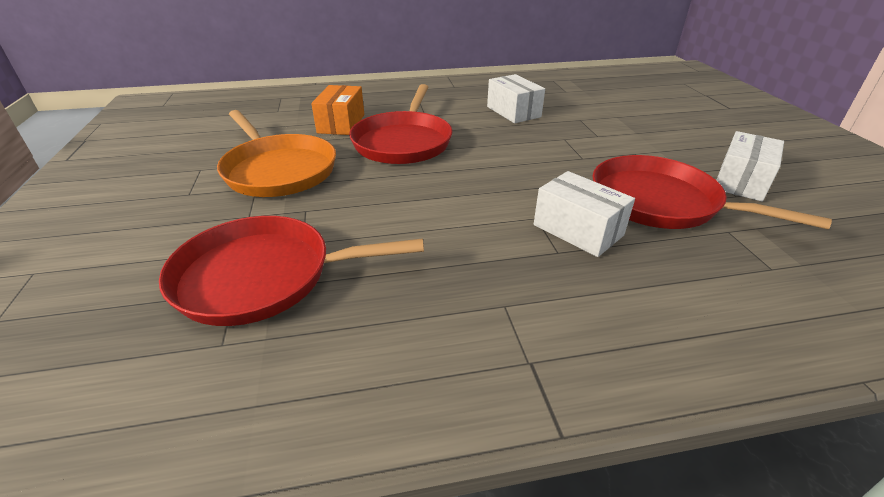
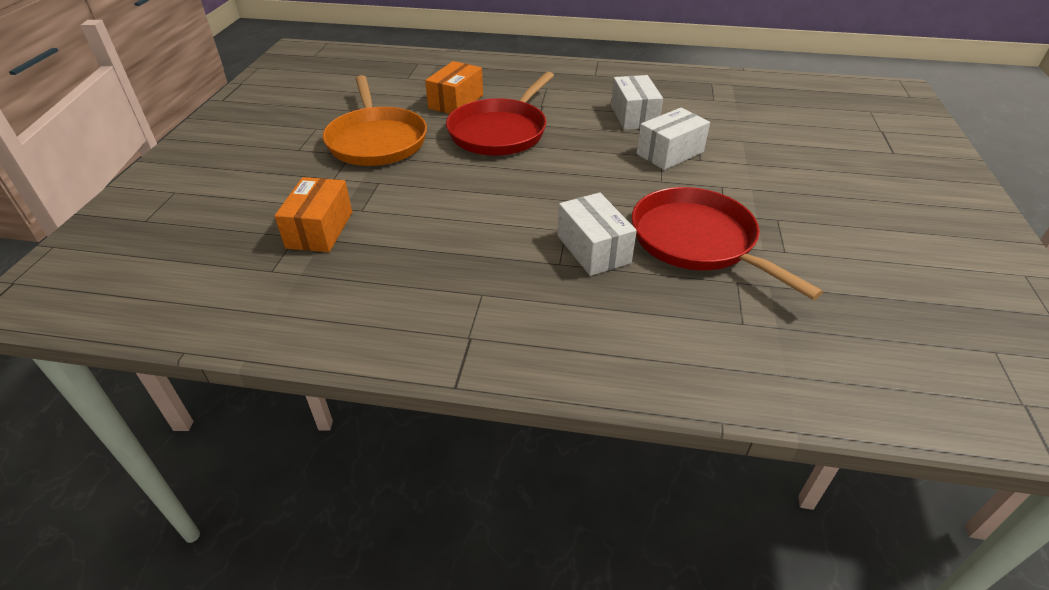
camera: 20 degrees right, 5 degrees up
red pan [159,216,424,326] -> orange box [274,177,352,252]
white box [717,131,784,202] -> white box moved to [637,108,710,170]

